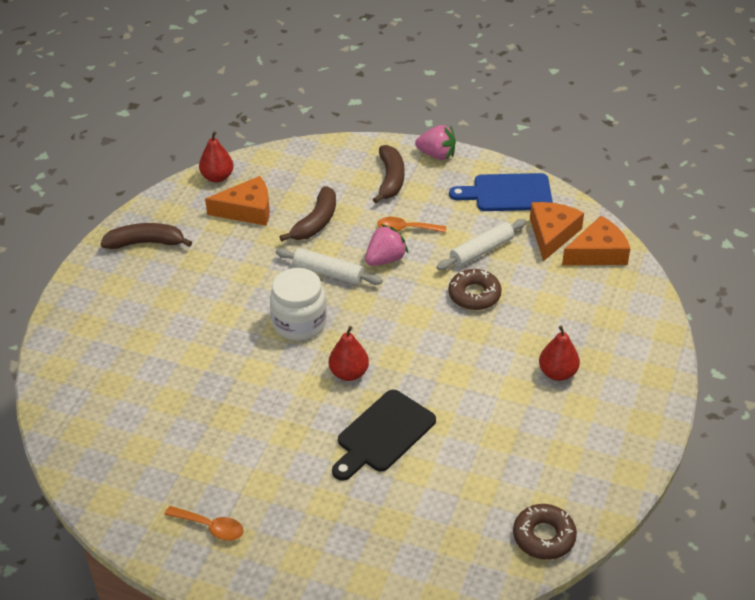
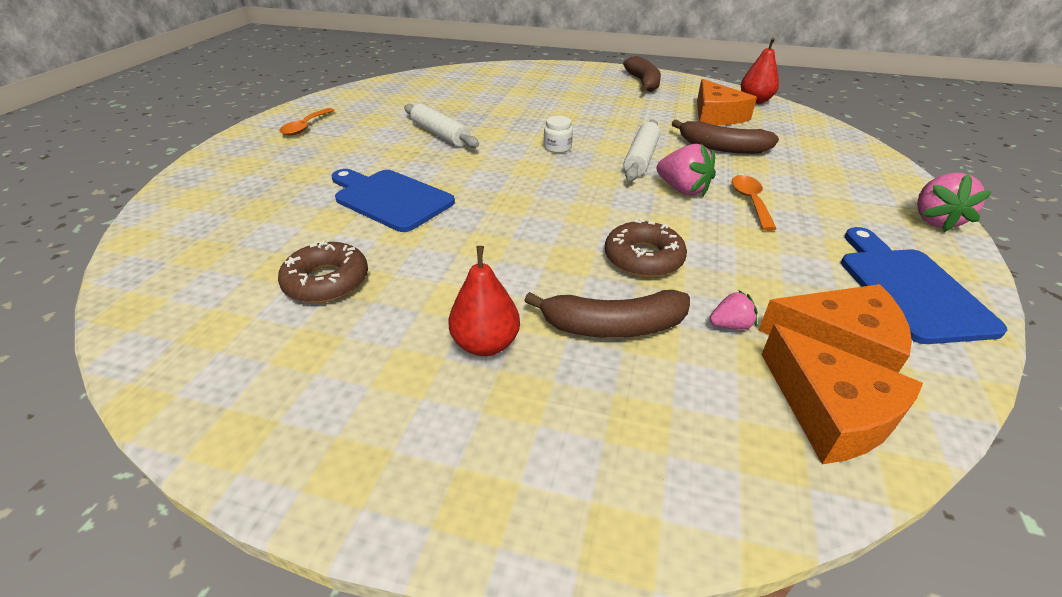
camera: 85 degrees right, 5 degrees down
white jar [270,268,327,341] -> white jar [544,116,573,153], size x0.48
red pear [329,326,369,381] -> none
black cutting board [332,390,436,481] -> blue cutting board [331,169,455,232]
brown banana [373,145,404,204] -> brown banana moved to [524,290,690,338]
white rolling pin [436,219,526,270] -> white rolling pin moved to [404,104,479,148]
brown donut [513,504,577,560] -> brown donut moved to [278,240,368,303]
none -> pink strawberry [710,291,758,330]

